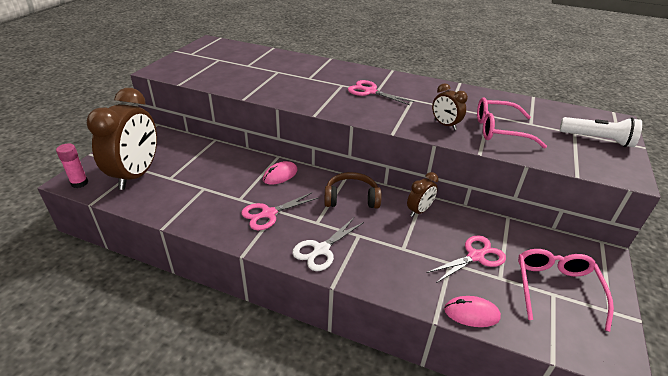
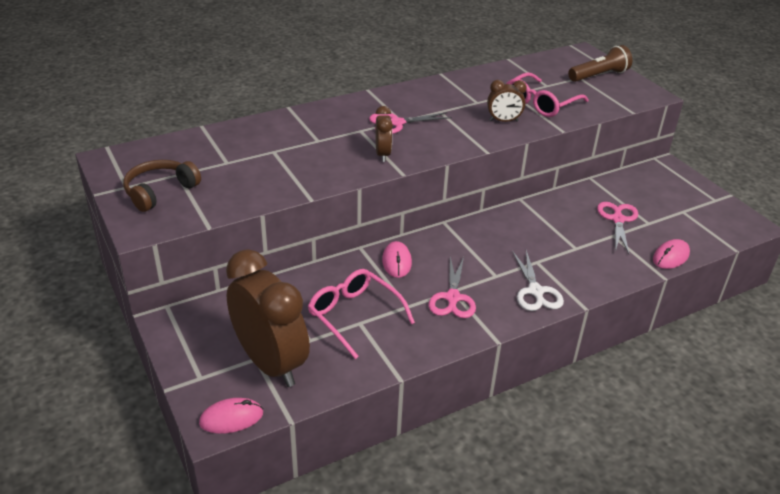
camera: 50 degrees left, 0 degrees up
pink glue stick [56,143,88,188] -> pink mouse [199,398,263,434]
brown headphones [324,172,381,208] -> brown headphones moved to [123,160,201,212]
brown clock [407,172,439,217] -> brown clock moved to [375,106,393,162]
pink glasses [518,249,614,332] -> pink glasses moved to [308,269,415,359]
white flashlight [560,117,642,147] -> brown flashlight [568,45,632,82]

